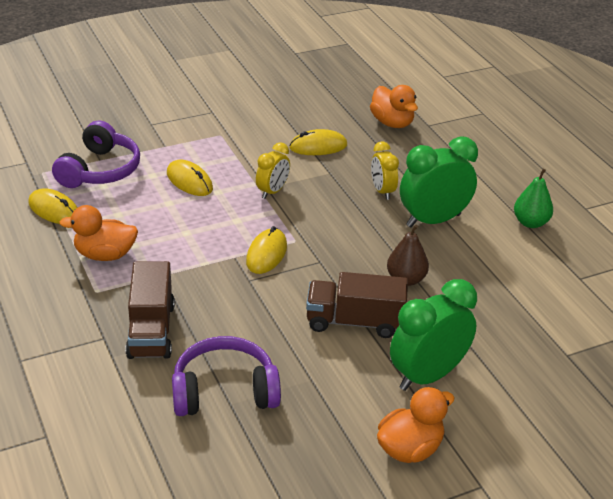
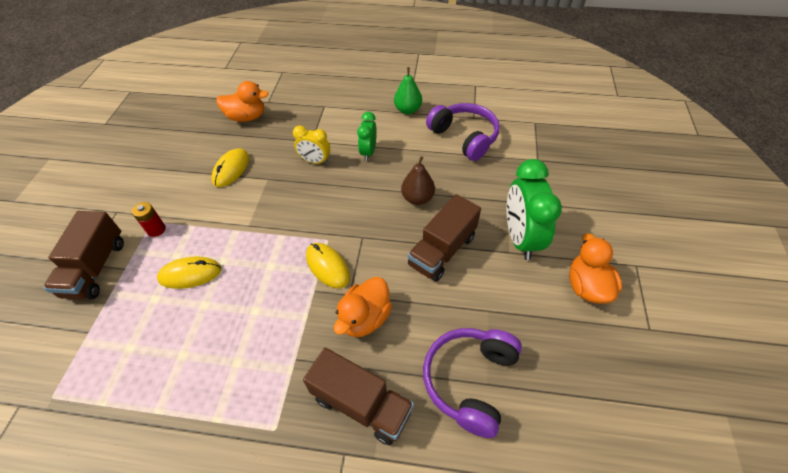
camera: 55 degrees left, 15 degrees up
yellow mouse [28,188,78,224] -> none
purple headphones [52,120,140,188] -> purple headphones moved to [426,103,500,161]
orange duck [59,205,138,261] -> orange duck moved to [334,277,392,337]
yellow clock [256,142,290,199] -> none
green clock [400,137,478,227] -> green clock [357,112,377,161], size x0.57
none -> brown truck [44,211,124,299]
none -> red battery [132,202,166,237]

